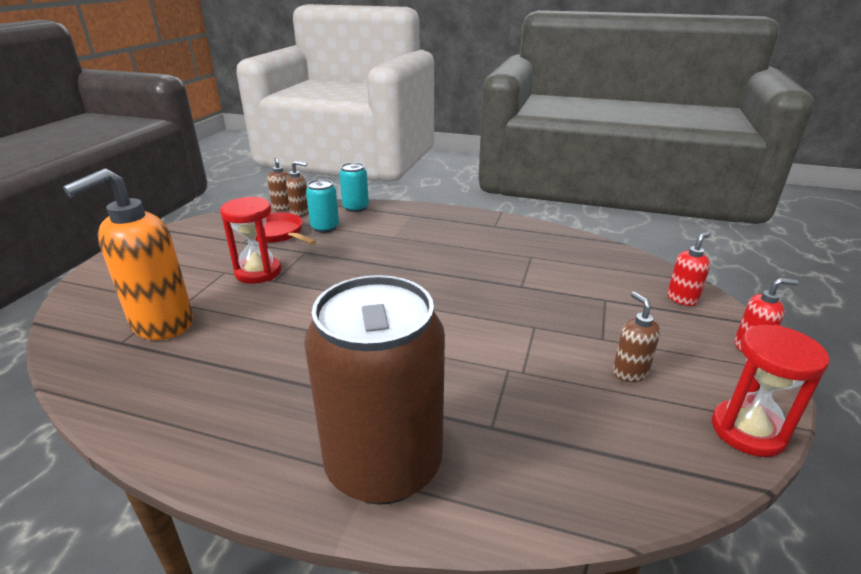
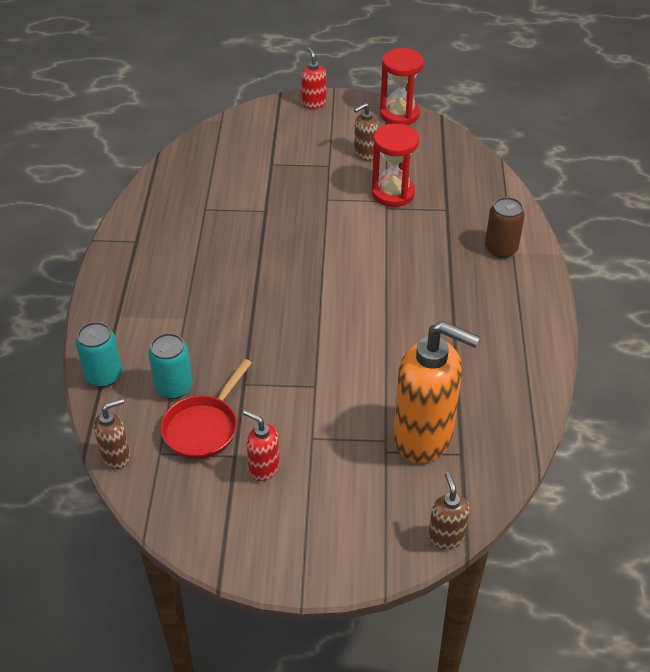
camera: 105 degrees left, 15 degrees up
red hourglass [220,196,281,284] -> red hourglass moved to [371,124,419,207]
brown soap dispenser [286,161,309,217] -> brown soap dispenser moved to [428,472,470,549]
brown can [304,275,445,505] -> brown can [485,197,525,258], size x0.45
red soap dispenser [667,232,711,306] -> red soap dispenser moved to [243,410,280,481]

